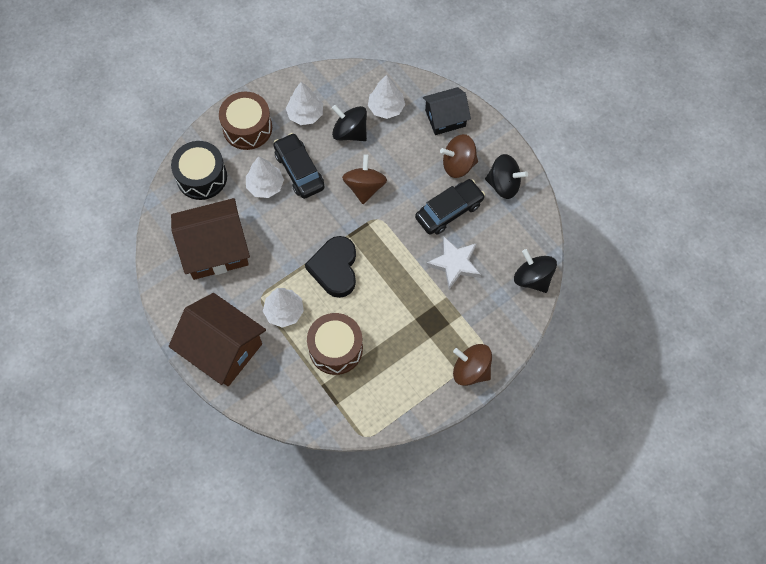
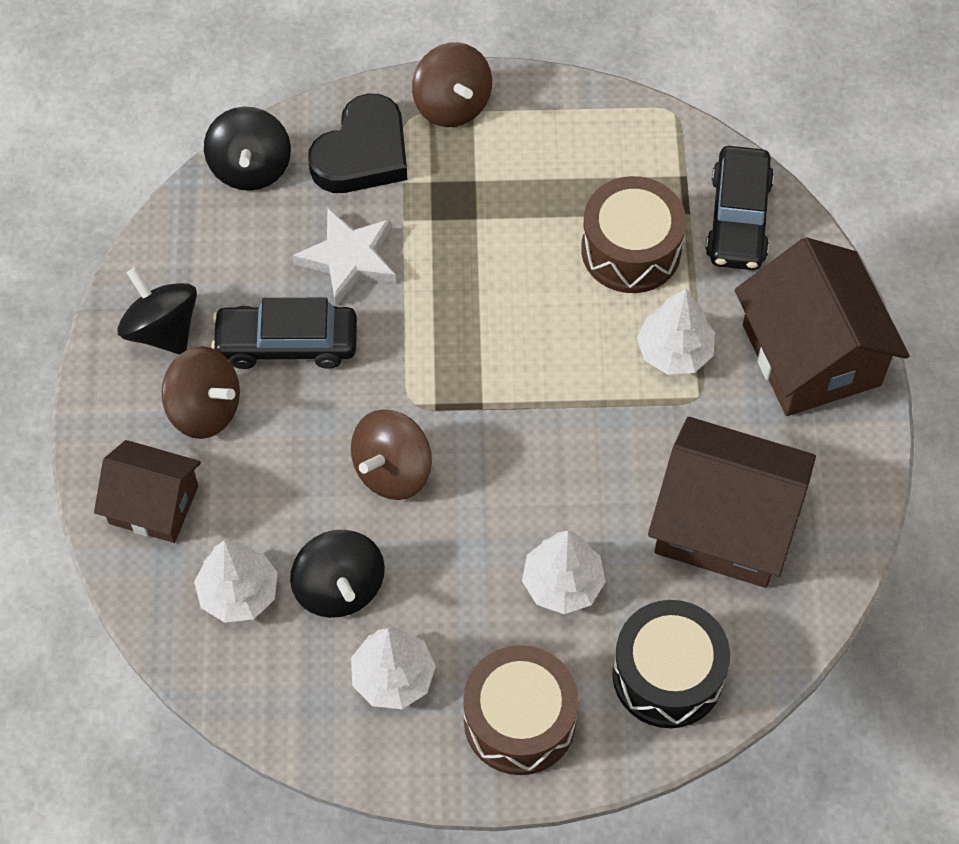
camera: 145 degrees left, 5 degrees down
black car [273,133,325,199] -> black car moved to [705,146,774,270]
black heart [305,236,356,298] -> black heart moved to [308,93,407,193]
black house [423,87,471,135] -> brown house [94,440,201,543]

